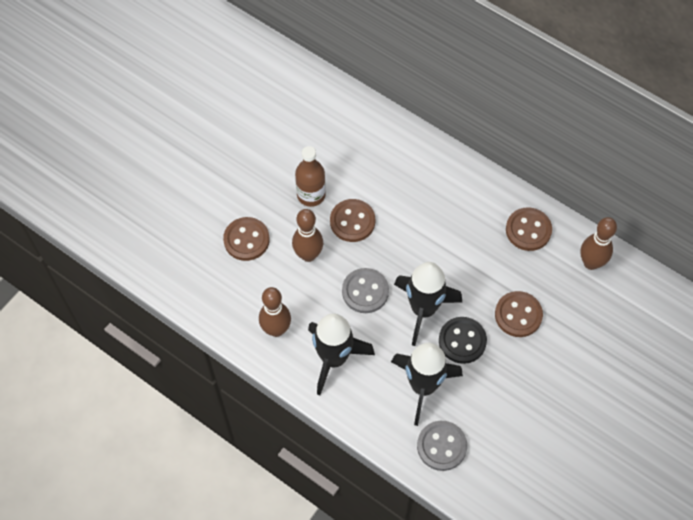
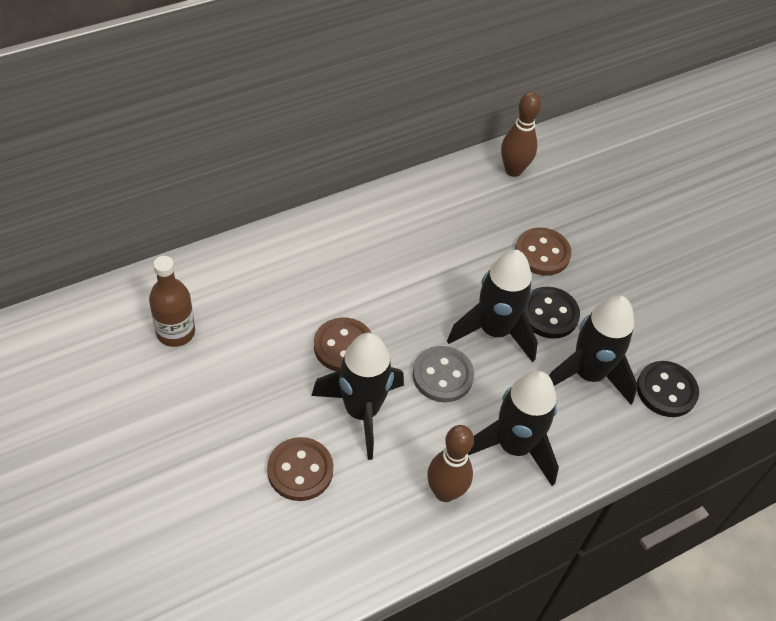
camera: 70 degrees left, 10 degrees down
brown bowling pin [292,209,323,262] -> black rocket [312,333,404,460]
brown bottle [295,146,326,207] -> brown bottle moved to [149,256,195,347]
grey button [417,421,467,471] -> black button [637,361,699,417]
brown button [506,207,552,251] -> none

